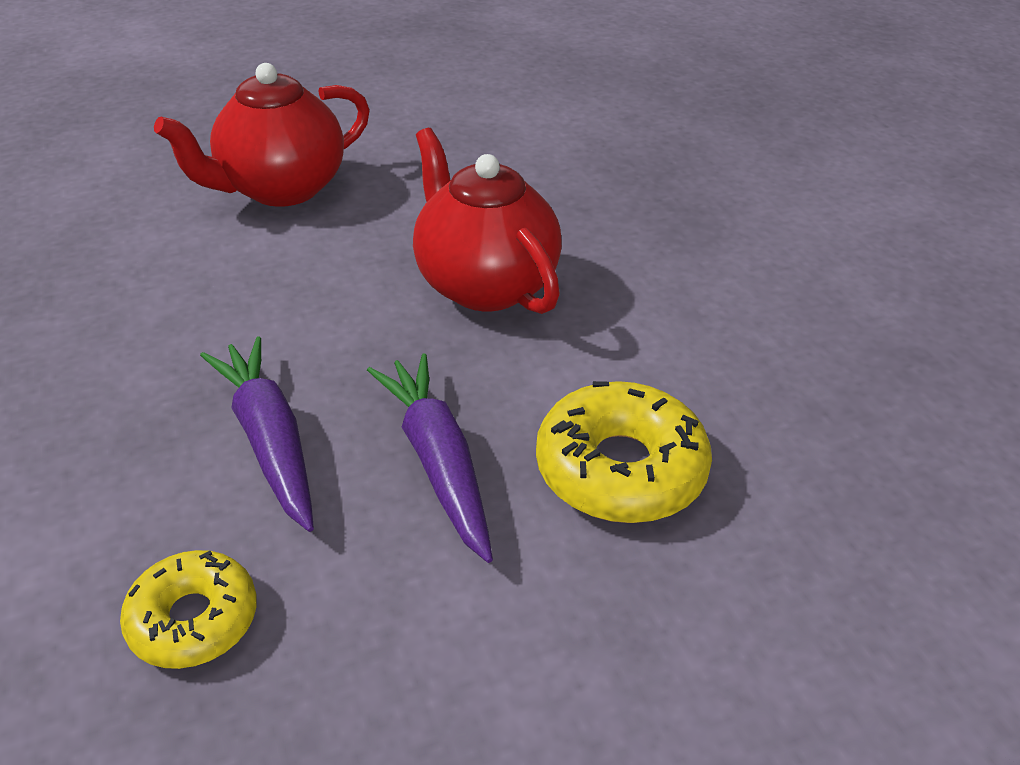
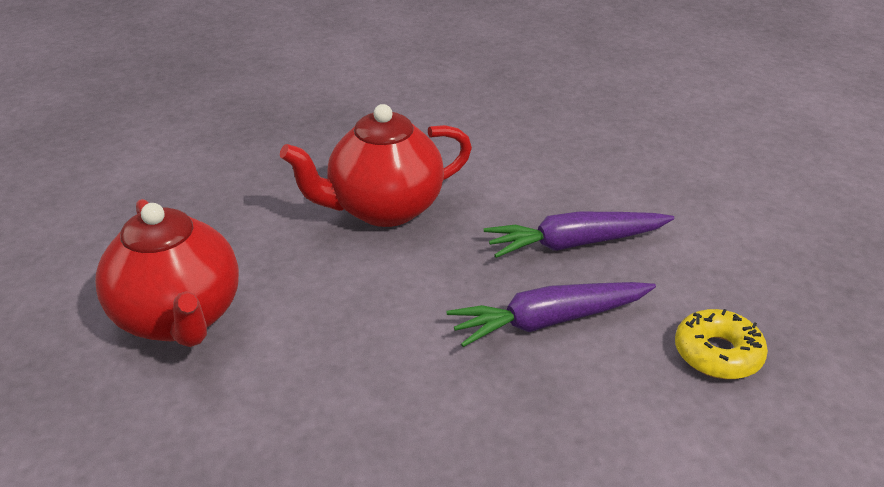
camera: 80 degrees left, 5 degrees down
yellow donut [536,381,712,523] -> none

